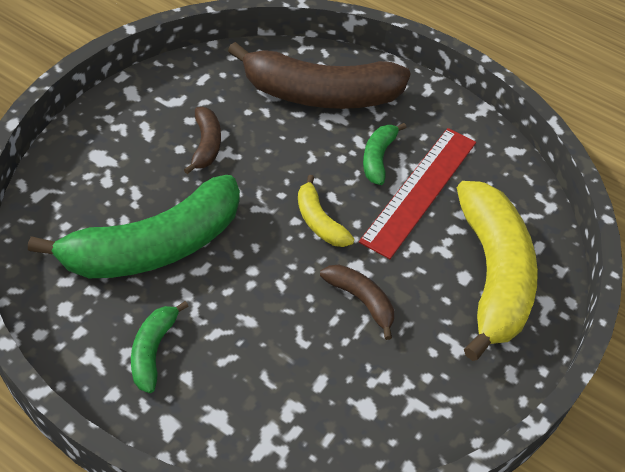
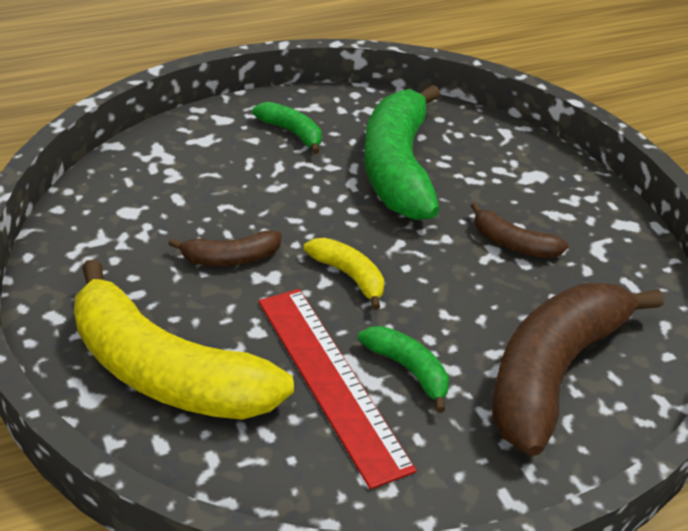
camera: 125 degrees right, 10 degrees down
yellow banana [298,175,355,247] -> yellow banana turned 45 degrees clockwise [304,238,384,310]

